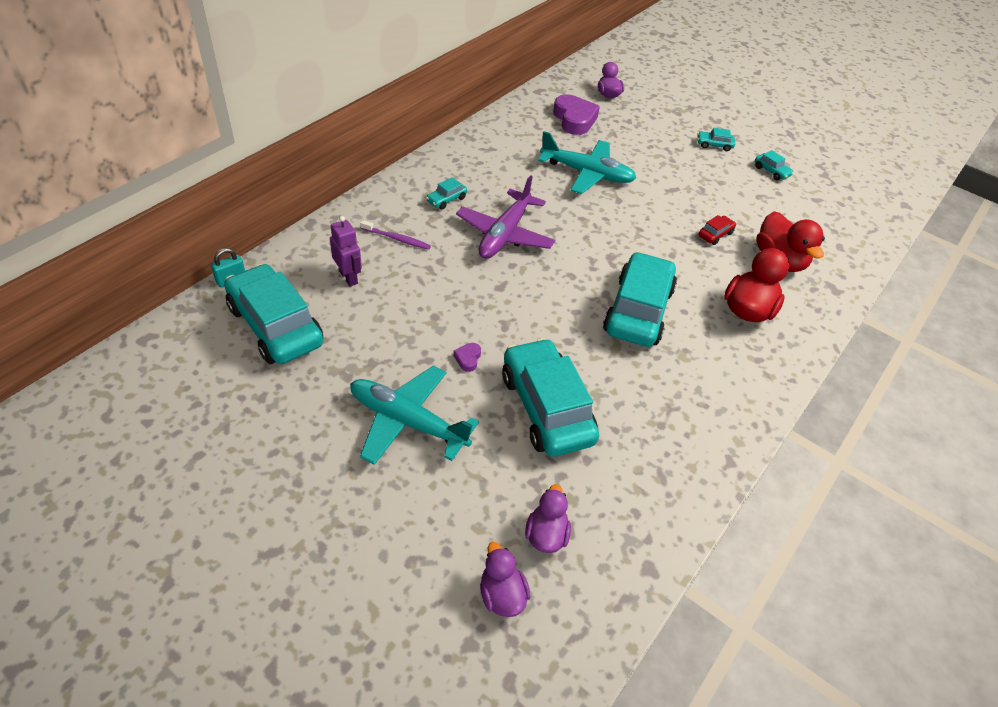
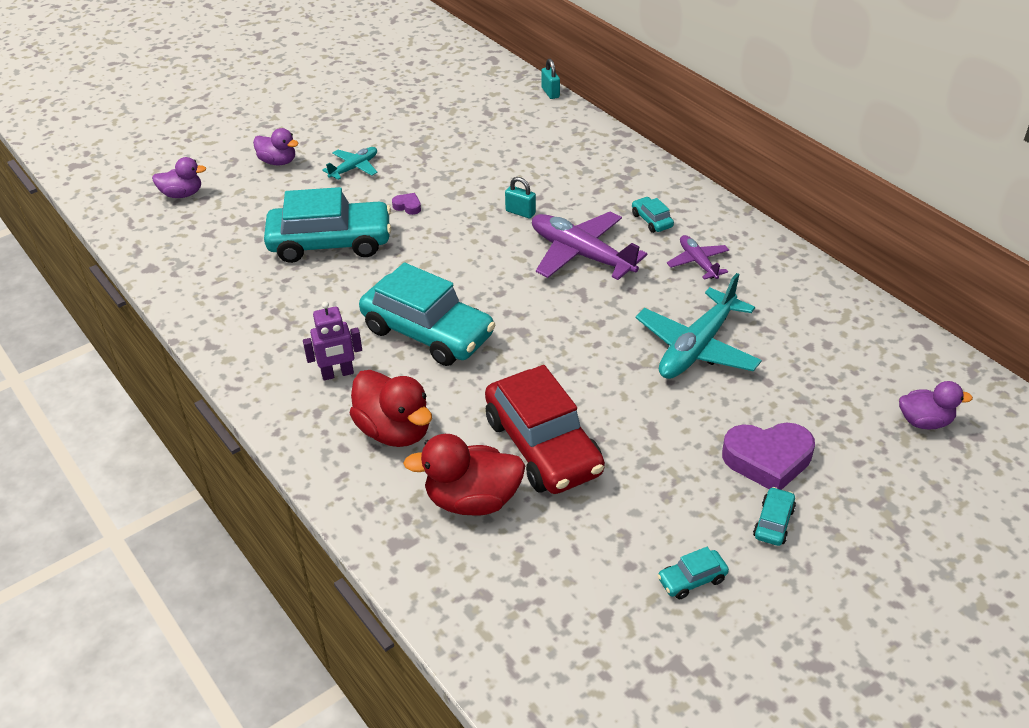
camera: 110 degrees right, 5 degrees down
turquoise car [224,264,323,364] -> none
purple robot [330,216,362,287] -> purple robot moved to [303,301,362,381]
turquoise plane [350,366,479,465] -> turquoise plane [322,147,378,180], size x0.54
purple toothbrush [360,220,431,250] -> none
purple duck [525,484,571,553] -> purple duck moved to [253,128,299,165]
purple heart [553,94,600,135] -> purple heart moved to [722,422,815,490]
red car [698,215,736,245] -> red car [485,365,605,494], size x2.43
none -> turquoise padlock [505,177,536,219]
none -> purple plane [667,235,729,280]

